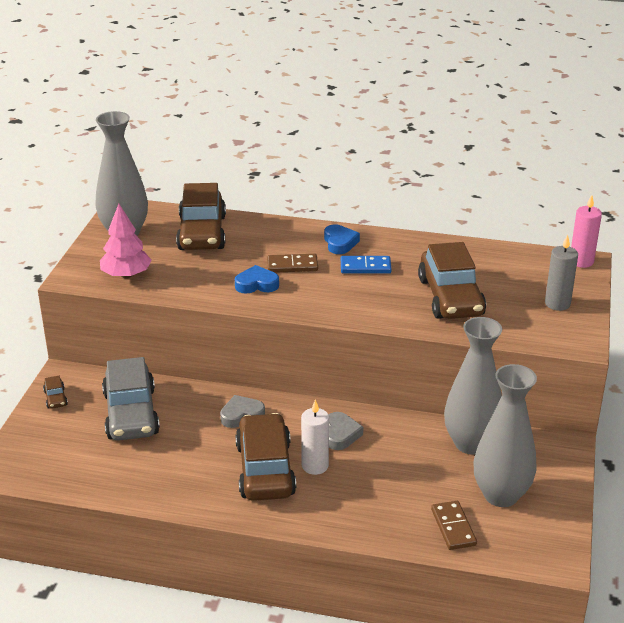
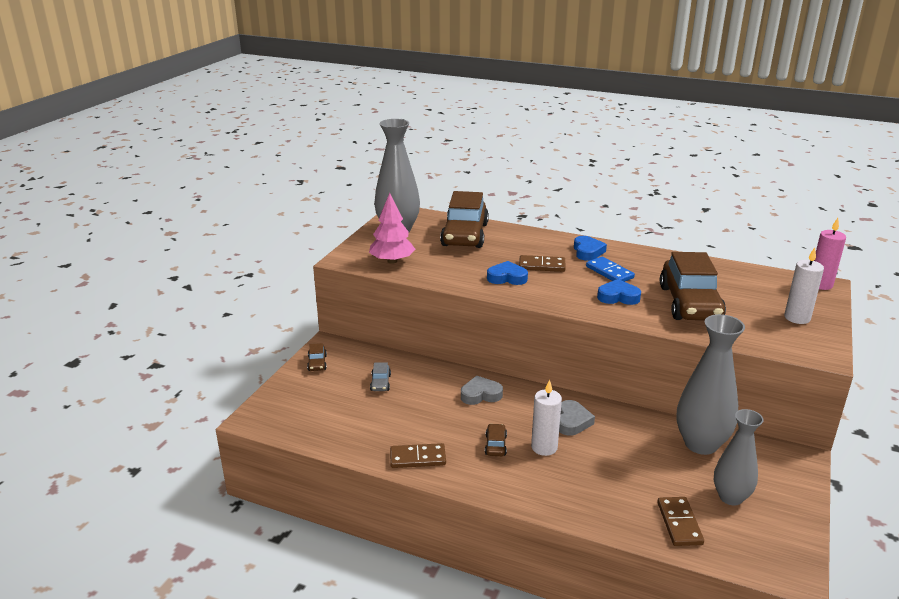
camera: 10 degrees right, 5 degrees down
grey car [102,357,160,441] -> grey car [370,363,391,391], size x0.40
brown car [235,413,296,501] -> brown car [485,423,507,456], size x0.40
blue domino [341,256,391,273] -> blue domino turned 45 degrees clockwise [586,257,635,282]
grey vase [474,364,537,507] -> grey vase [714,409,764,506], size x0.66
grey candle [545,235,578,311] -> white candle [784,248,824,324]
none -> brown domino [390,443,446,468]
none -> blue heart [597,279,641,305]

